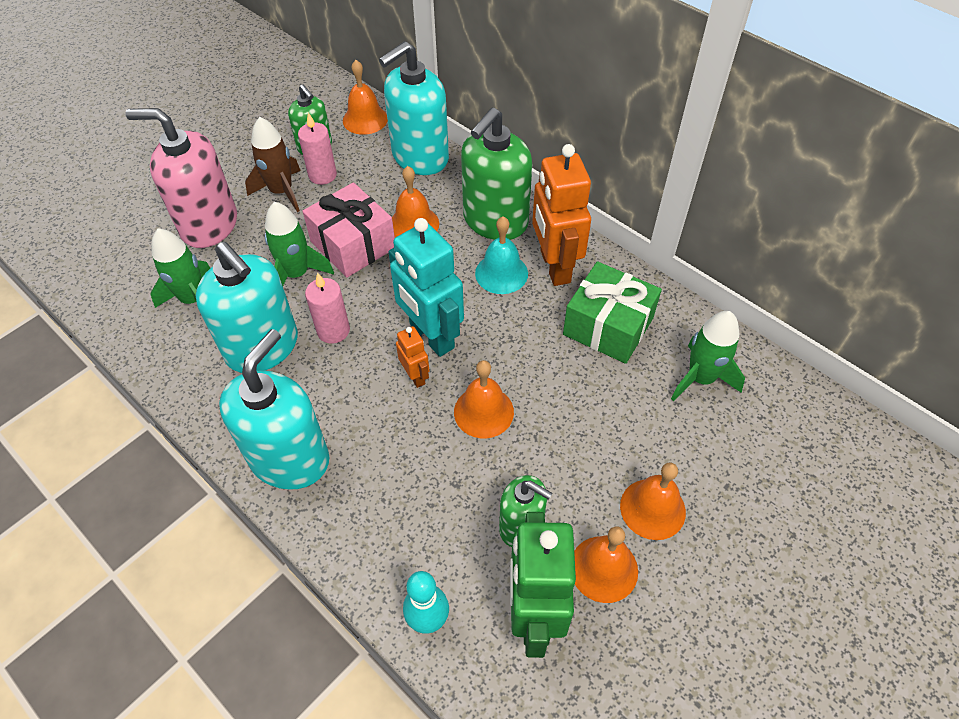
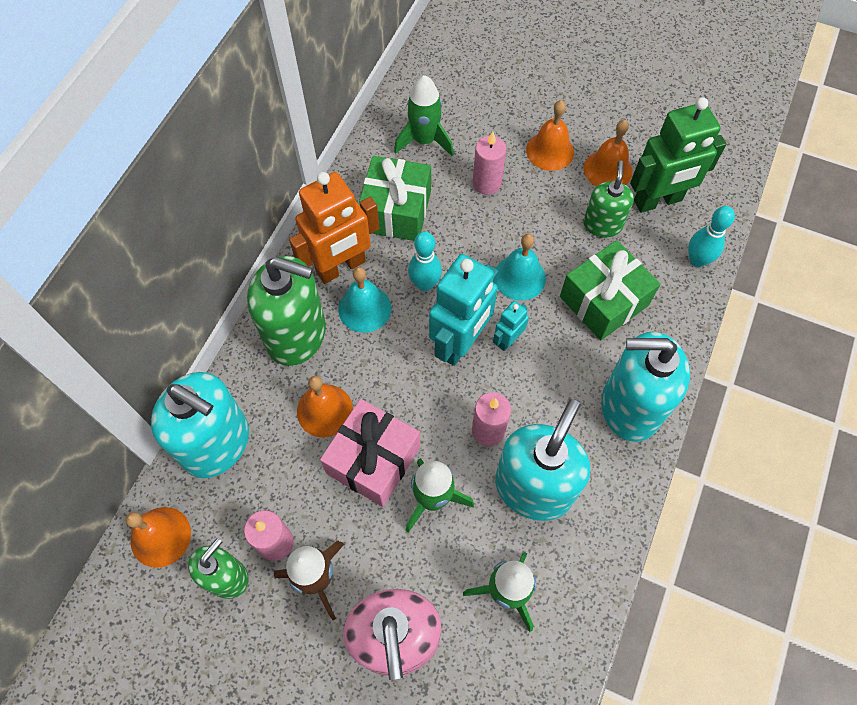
camera: 110 degrees left, 10 degrees up
orange robot [396,326,429,388] -> turquoise robot [493,301,529,351]
orange bell [454,360,514,438] -> turquoise bell [496,234,546,301]
none -> turquoise bowling pin [408,232,442,291]
none -> pink candle [473,132,506,195]
none -> green gift [560,240,661,340]

